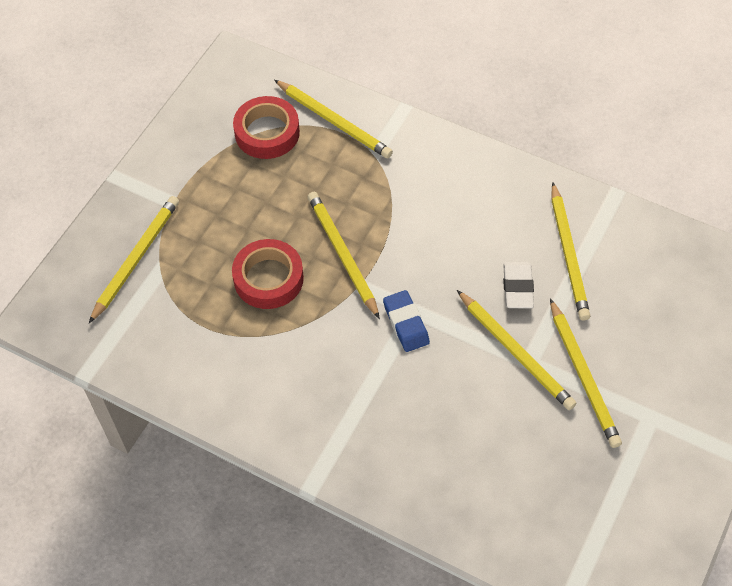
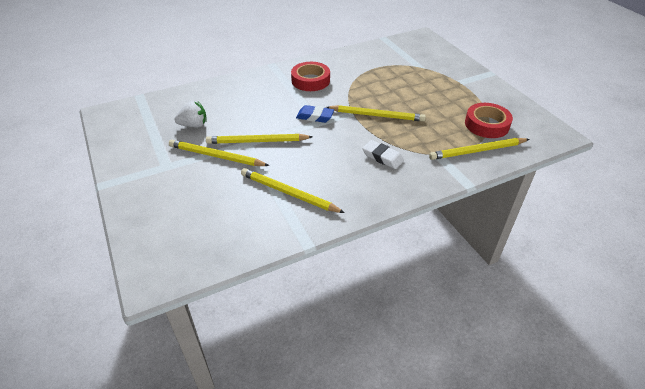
camera: 125 degrees right, 15 degrees down
yellow pencil [89,196,179,323] -> none
red tape [232,239,304,309] -> red tape moved to [291,62,330,91]
white eraser [503,262,534,308] -> white eraser moved to [362,140,404,169]
none -> white strawberry [174,101,207,128]

